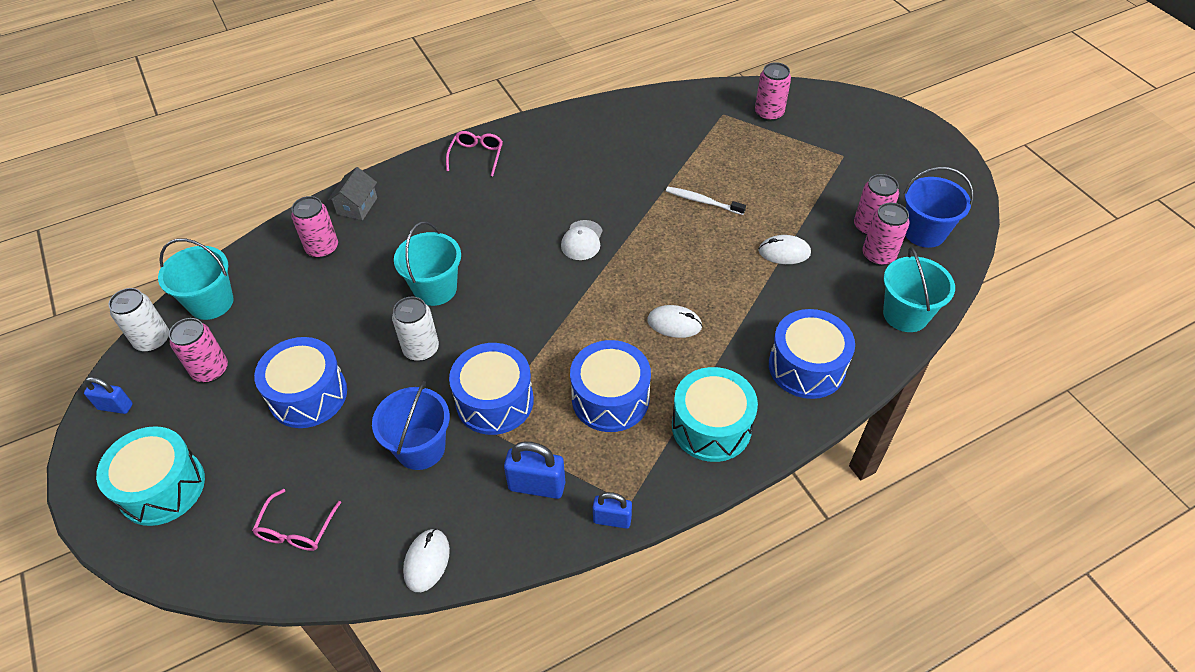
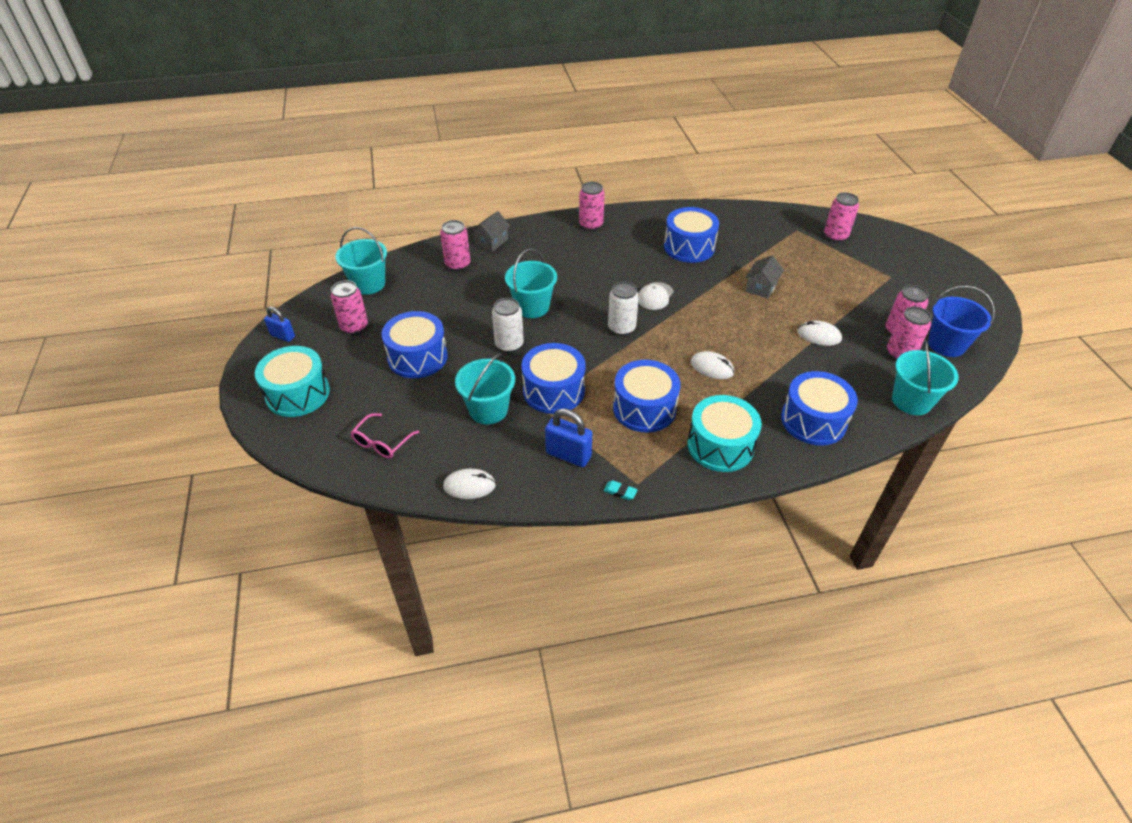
camera: 15 degrees right, 5 degrees down
white can [108,288,169,352] -> white can moved to [608,282,639,336]
blue bucket [372,381,450,470] -> turquoise bucket [455,353,515,424]
white mouse [403,529,450,592] -> white mouse turned 60 degrees clockwise [443,469,496,499]
pink glasses [446,131,503,176] -> pink can [579,182,605,231]
blue padlock [593,492,632,529] -> turquoise eraser [604,480,637,500]
white toothbrush [666,187,746,215] -> grey house [745,255,784,299]
none -> blue drum [664,207,719,263]

